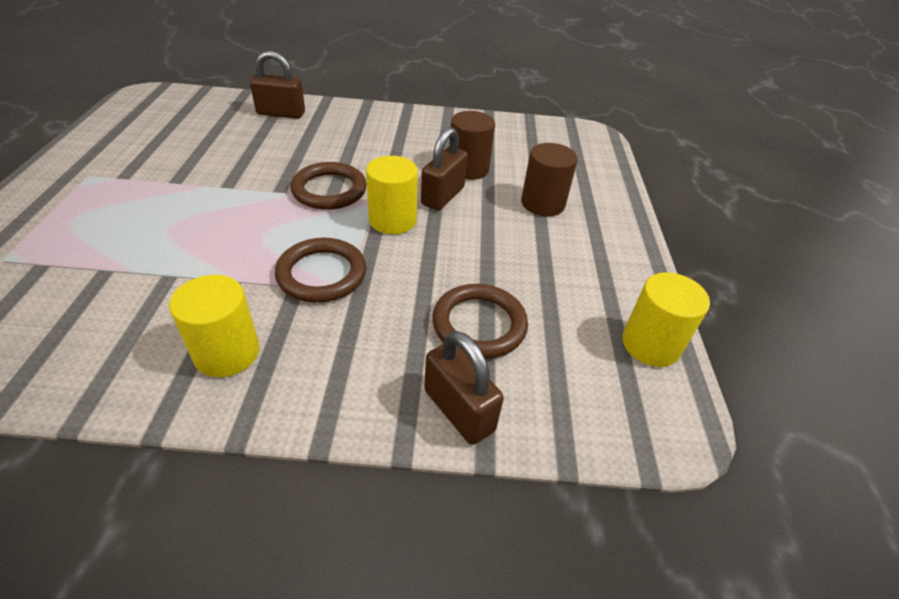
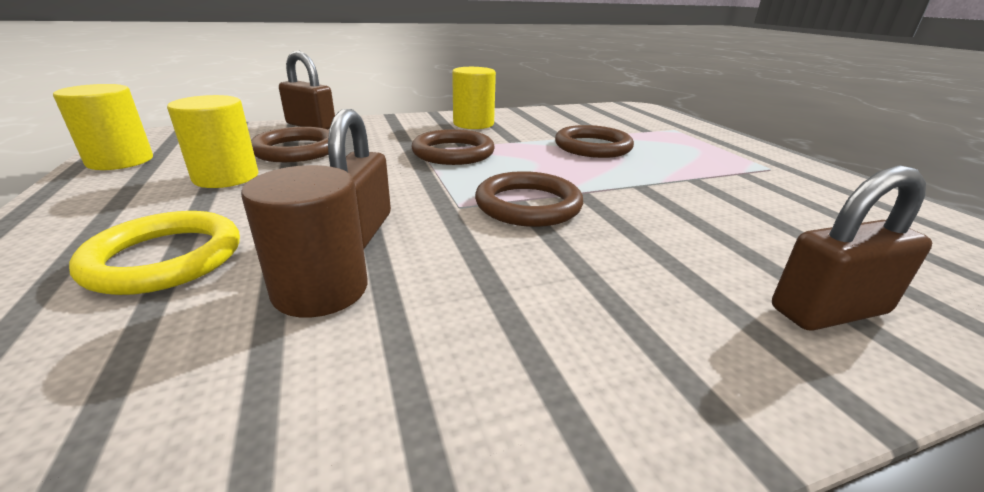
camera: 160 degrees right, 15 degrees down
yellow cylinder [366,156,418,234] -> yellow cylinder moved to [167,95,258,188]
brown cylinder [521,143,578,216] -> yellow ring [69,211,240,295]
none -> brown ring [555,125,634,158]

